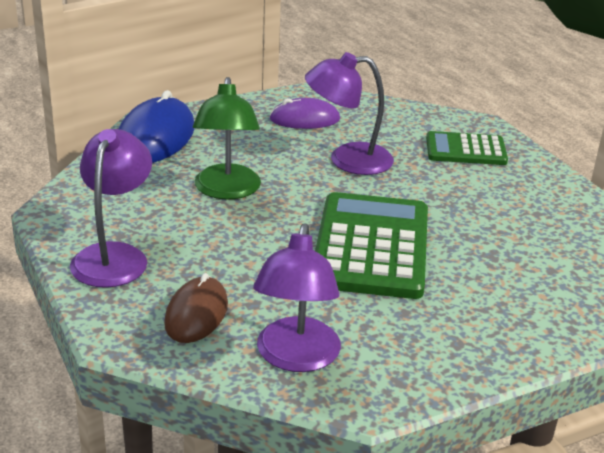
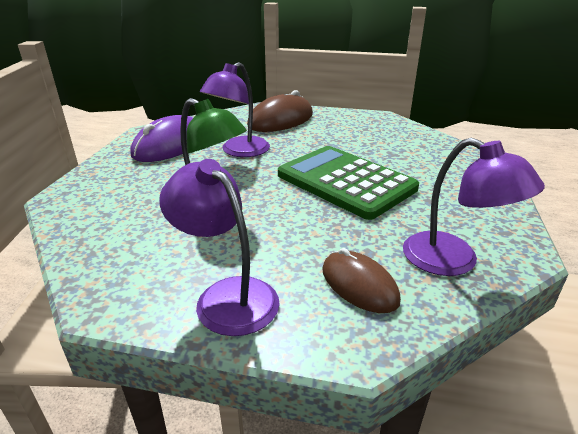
camera: 50 degrees left, 0 degrees up
blue mouse [118,90,195,163] -> none
purple mouse [269,98,340,129] -> purple mouse [130,115,193,162], size x1.59
green calculator [426,131,508,165] -> brown mouse [247,90,313,132]

